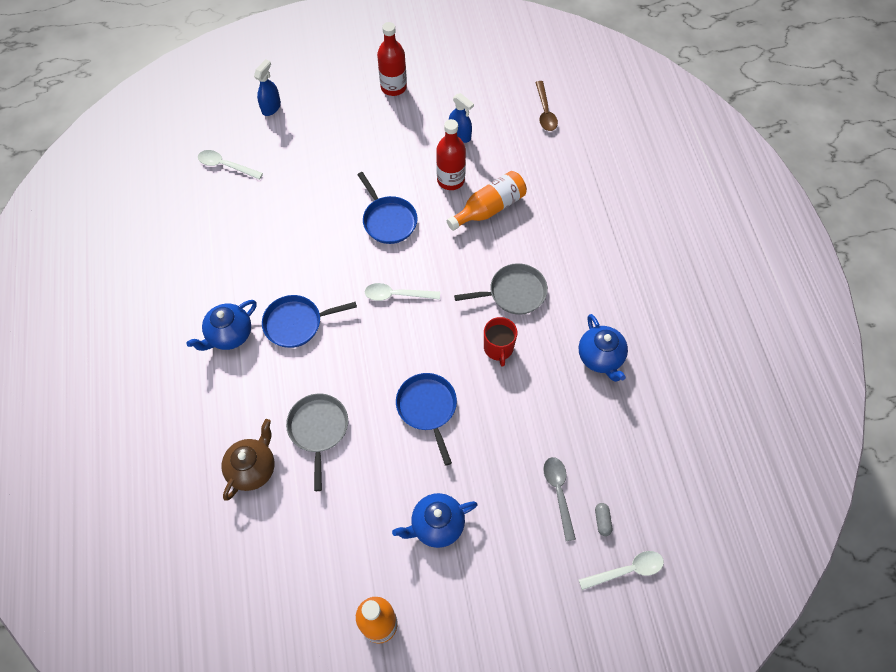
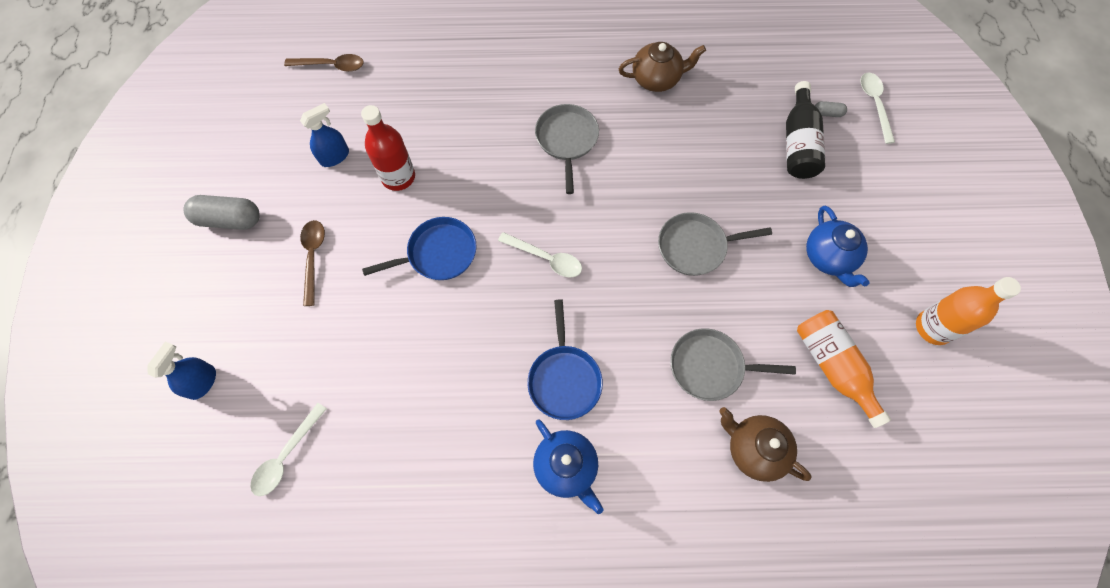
camera: 80 degrees left, 5 degrees up
blue spray bottle [254,59,281,116] -> blue spray bottle turned 75 degrees clockwise [147,342,216,400]
white spoon [365,283,440,301] -> white spoon turned 75 degrees counterclockwise [498,232,582,278]
red bottle [377,22,407,96] -> grey capsule [184,195,260,230]
blue pan [396,373,457,466] -> grey pan [658,212,772,276]
orange bottle [447,171,527,231] -> orange bottle moved to [797,310,891,428]
red mug [484,317,517,367] -> none
grey spoon [543,457,576,541] -> black bottle [786,81,825,179]
blue teapot [579,314,628,382] -> brown teapot [619,42,706,92]
none -> brown spoon [300,220,325,306]

